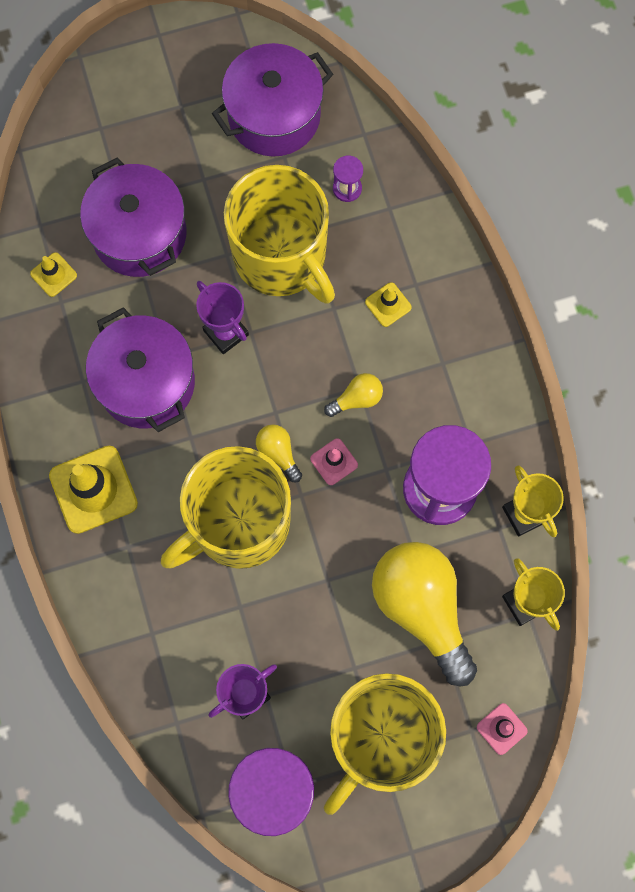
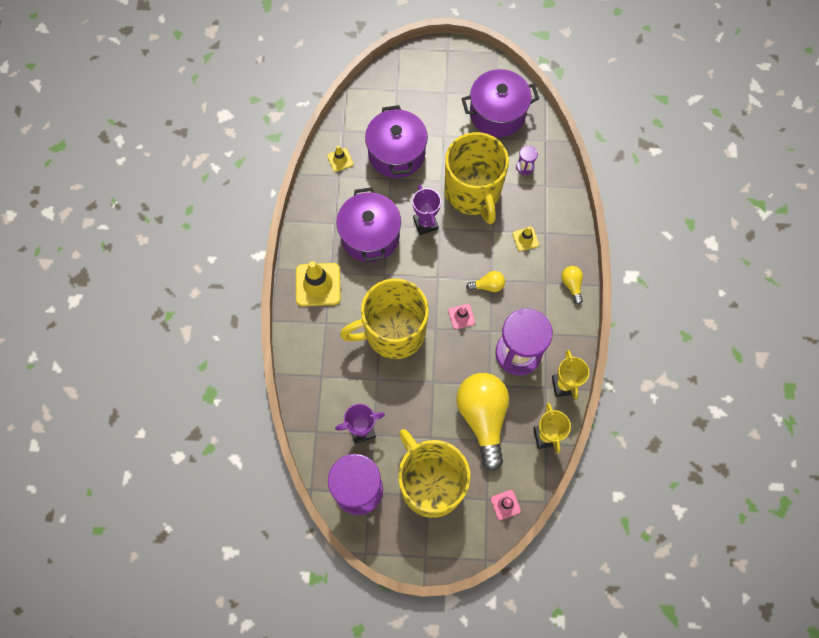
camera: 20 degrees right, 5 degrees down
yellow light bulb [256,424,302,483] -> yellow light bulb moved to [561,266,583,305]
yellow mug [324,673,446,815] -> yellow mug turned 90 degrees clockwise [398,429,471,518]

